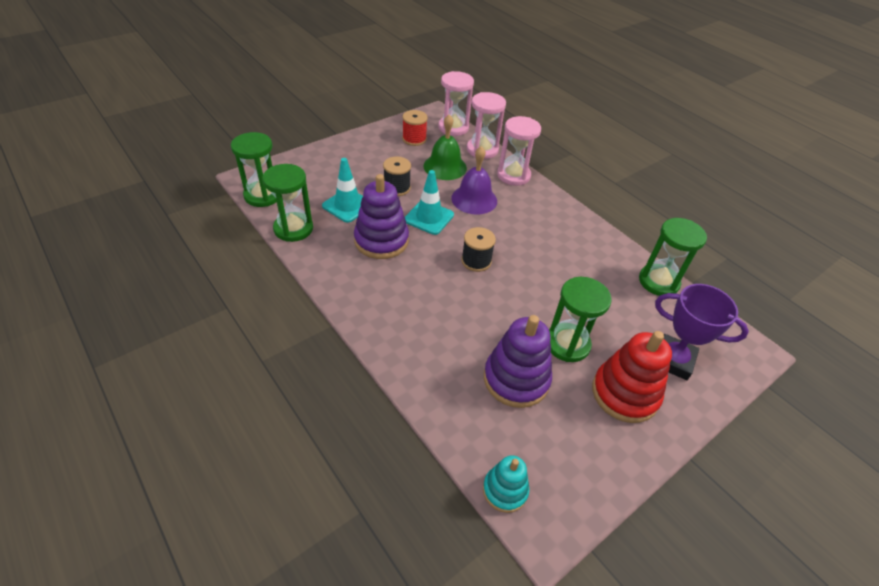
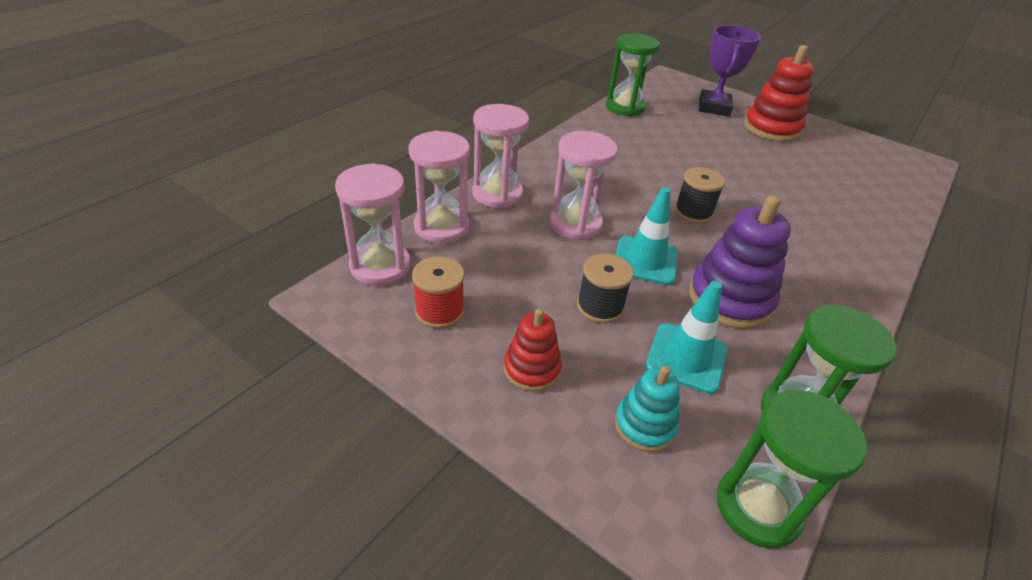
camera: 105 degrees left, 5 degrees down
green bell [423,114,467,180] -> none
purple bell [451,146,497,214] -> pink hourglass [549,131,618,240]
turquoise stacking toy [483,455,529,513] -> turquoise stacking toy moved to [615,366,680,452]
purple stacking toy [484,315,552,408] -> none
green hourglass [549,277,612,362] -> none
none -> red stacking toy [504,308,562,392]

